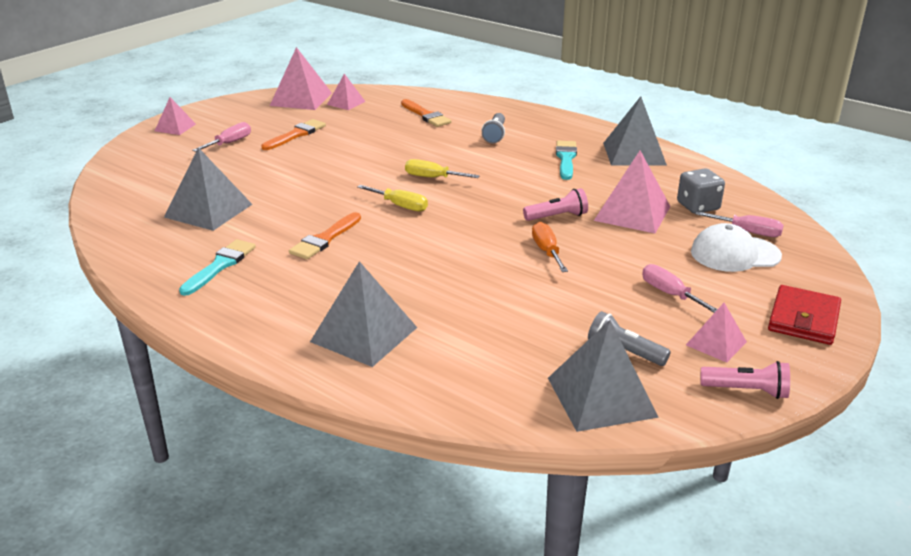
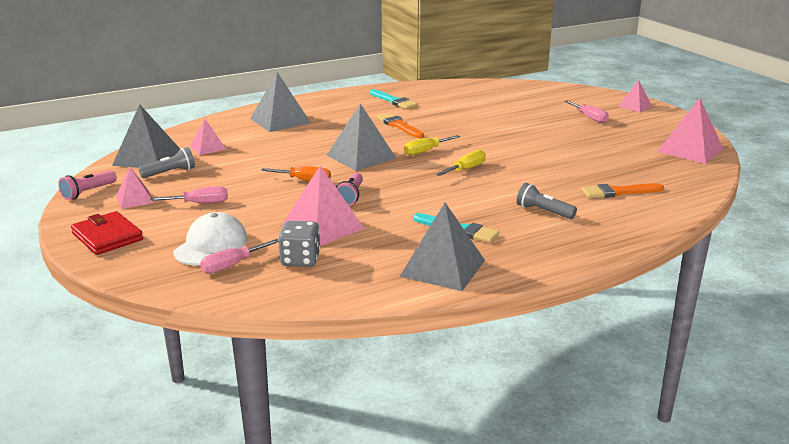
camera: 115 degrees right, 5 degrees down
grey pyramid [164,147,252,231] -> grey pyramid moved to [327,103,397,171]
orange brush [261,119,326,150] -> none
pink pyramid [327,74,366,110] -> pink pyramid moved to [190,119,226,155]

